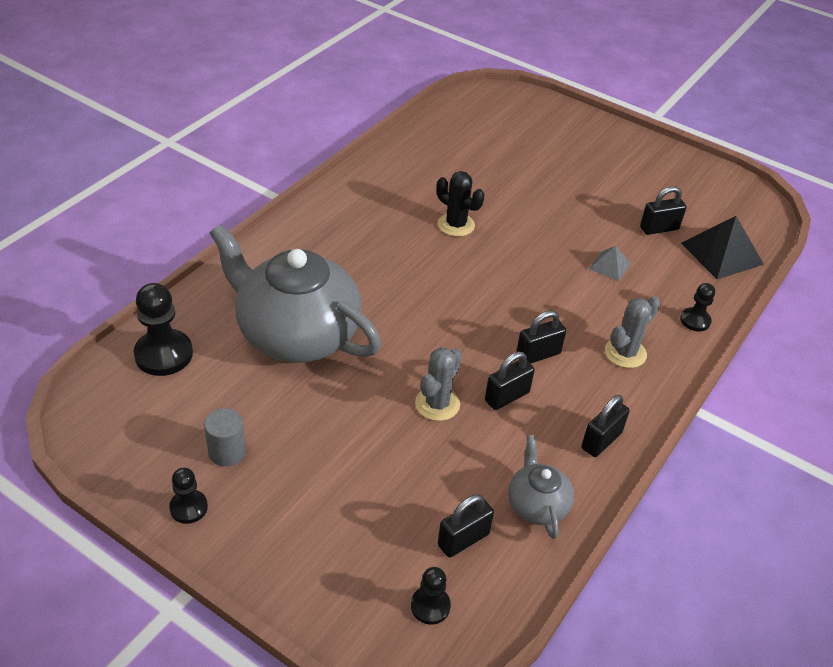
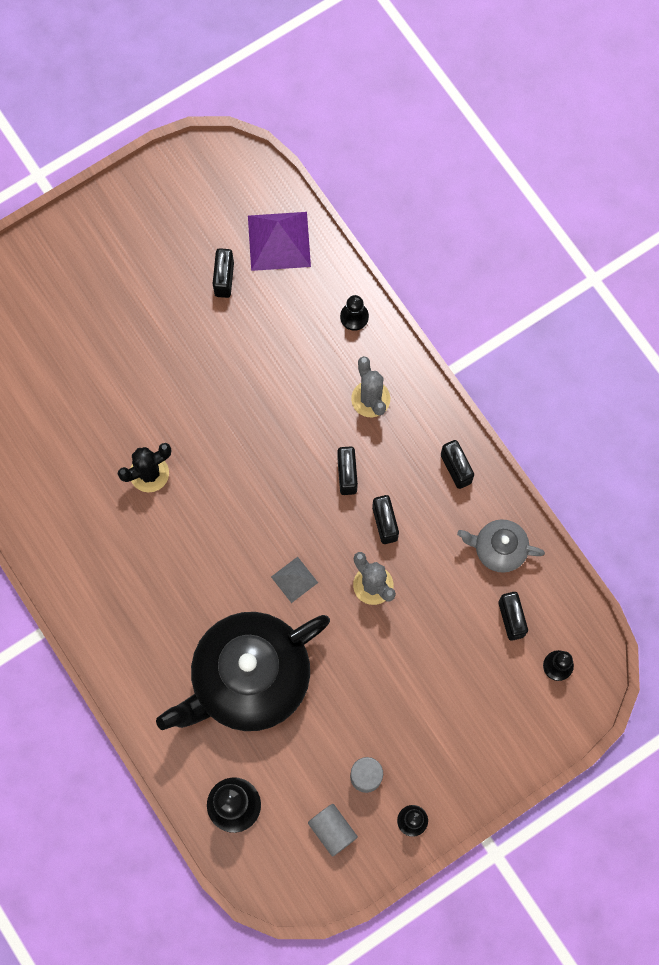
camera: 65 degrees left, 30 degrees up
grey teapot [209,224,381,363] -> black teapot [156,612,330,731]
grey pyramid [589,246,631,281] -> grey pyramid moved to [271,557,318,603]
black pyramid [681,216,764,279] -> purple pyramid [248,212,311,271]
none -> grey cylinder [308,804,358,857]

